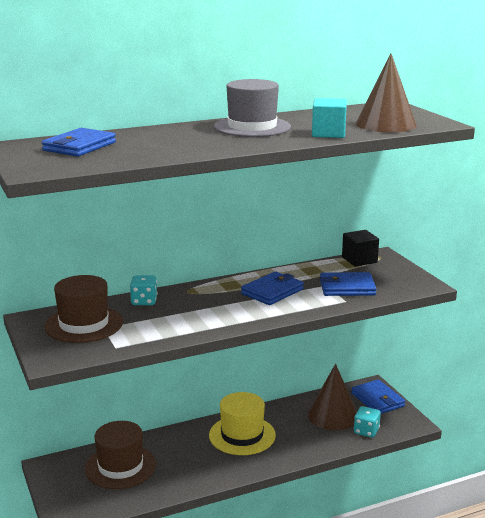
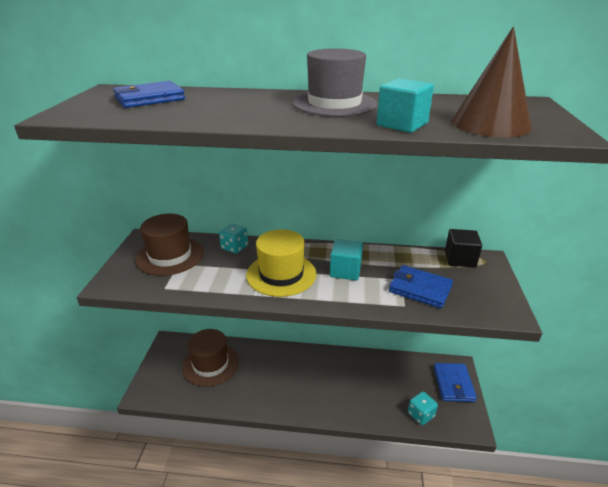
camera: 30 degrees right, 10 degrees up
yellow hat [209,392,276,455] -> yellow hat moved to [246,229,317,297]
blue wallet [241,272,304,305] -> turquoise cube [330,239,363,281]
brown cone [308,364,357,430] -> none

